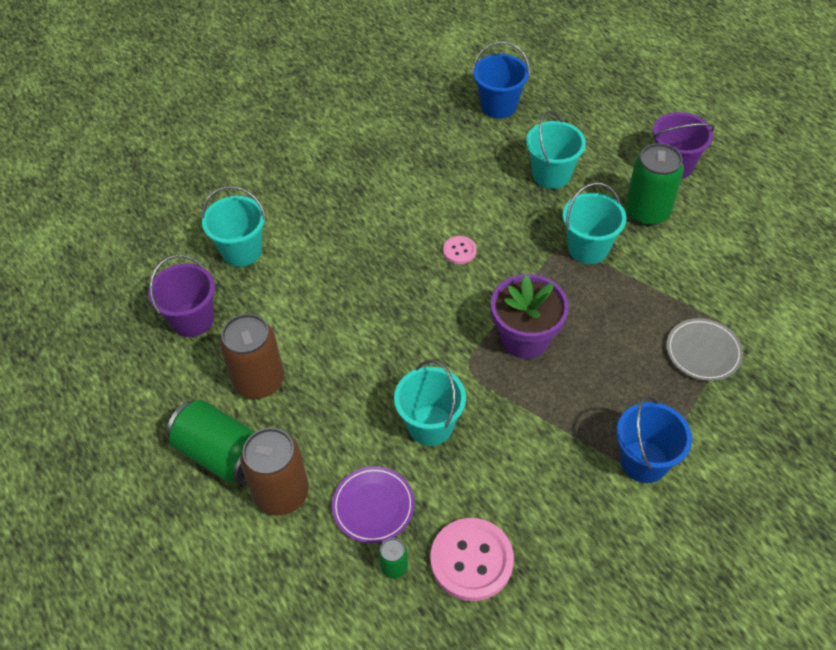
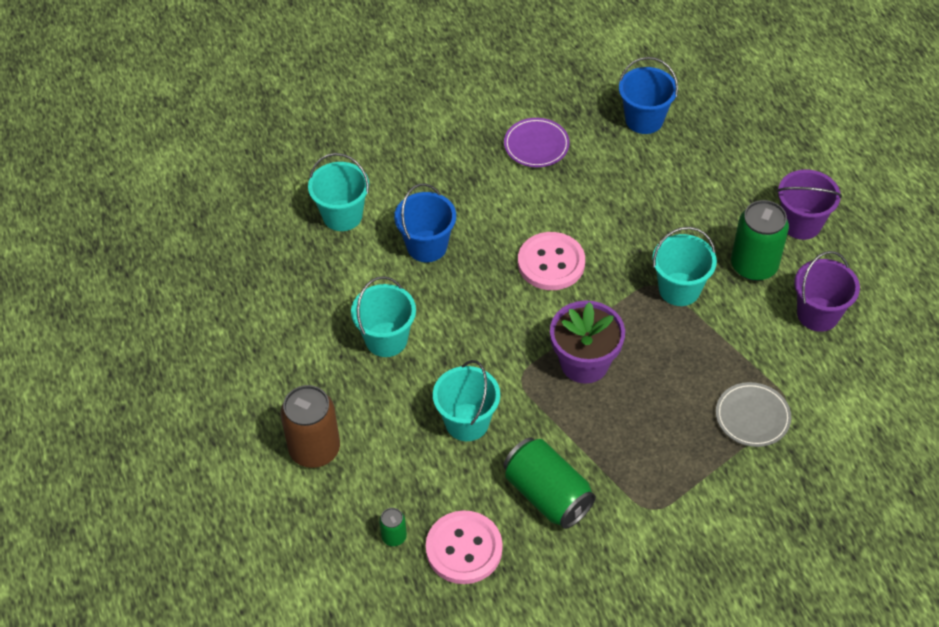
camera: 15 degrees right, 0 degrees up
purple bucket [148,255,215,337] -> purple bucket moved to [794,251,860,332]
green can [166,400,255,484] -> green can moved to [503,438,596,529]
brown can [220,314,284,399] -> none
purple plate [332,466,415,543] -> purple plate moved to [504,118,570,167]
pink button [443,236,477,264] -> pink button [518,232,585,290], size x1.99
turquoise bucket [526,111,586,189] -> turquoise bucket moved to [351,276,416,357]
blue bucket [617,396,692,483] -> blue bucket moved to [394,183,456,262]

